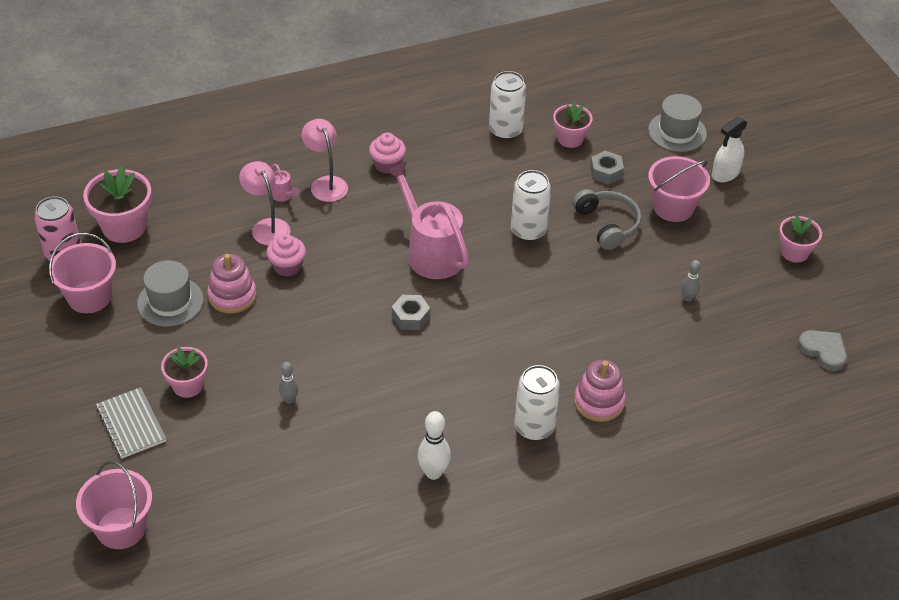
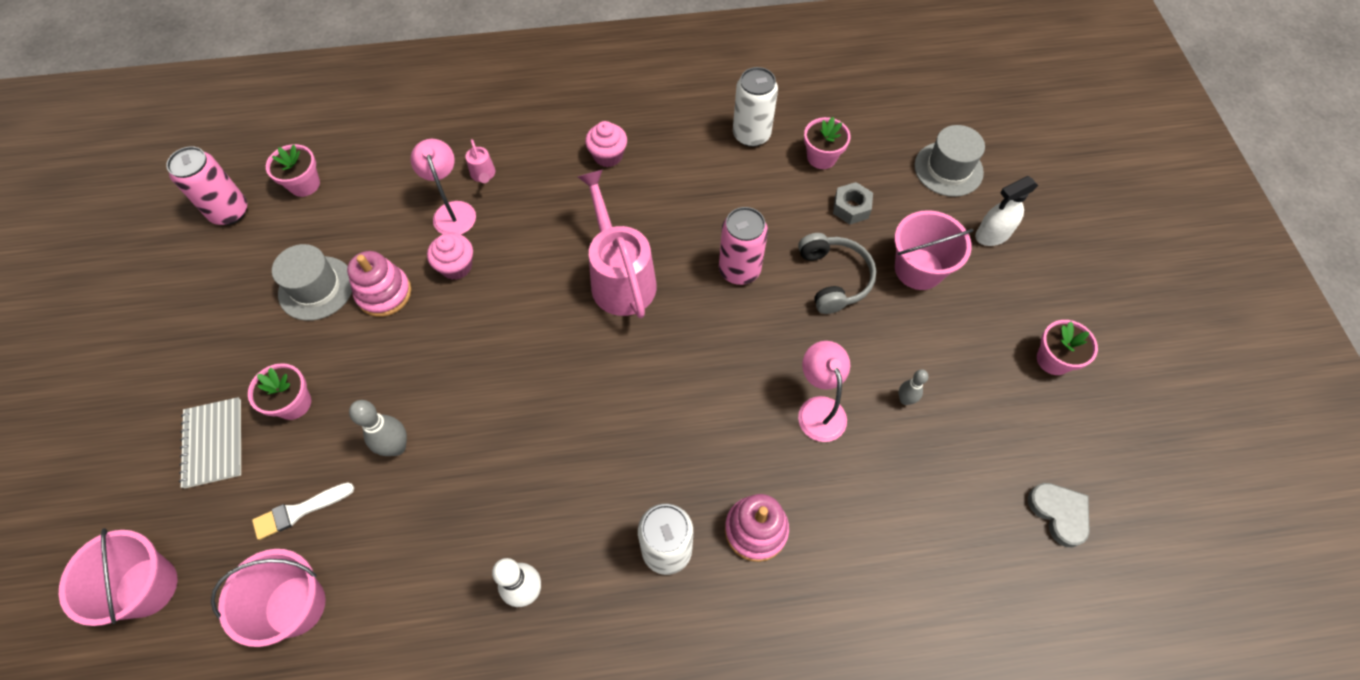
camera: 15 degrees right, 15 degrees up
pink bucket [49,233,116,313] -> pink bucket moved to [211,549,326,647]
pink flower pot [83,166,152,243] -> pink flower pot [266,144,320,197], size x0.63
grey bowling pin [279,362,299,404] -> grey bowling pin [349,400,407,456], size x1.61
pink lamp [302,119,348,202] -> pink lamp moved to [798,341,850,442]
grey nut [392,295,430,330] -> none
white can [511,170,551,241] -> pink can [719,207,768,285]
none -> white brush [252,482,354,540]

